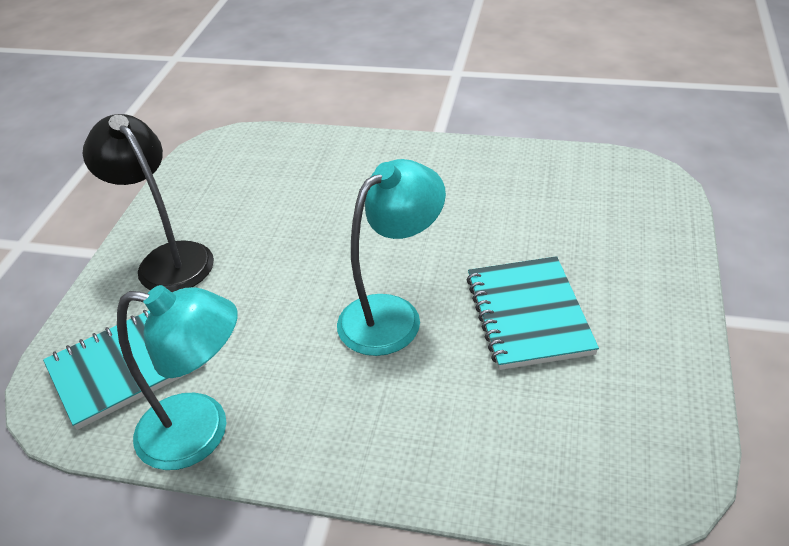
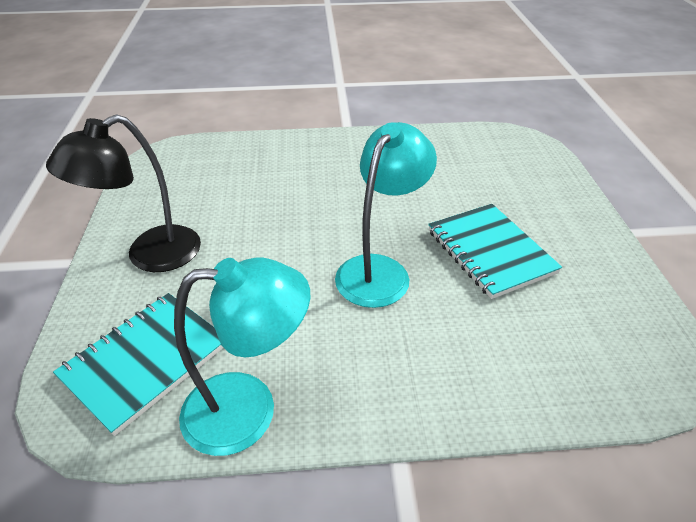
camera: 20 degrees left, 0 degrees up
black lamp [83,114,214,292] -> black lamp turned 75 degrees counterclockwise [46,114,201,272]

